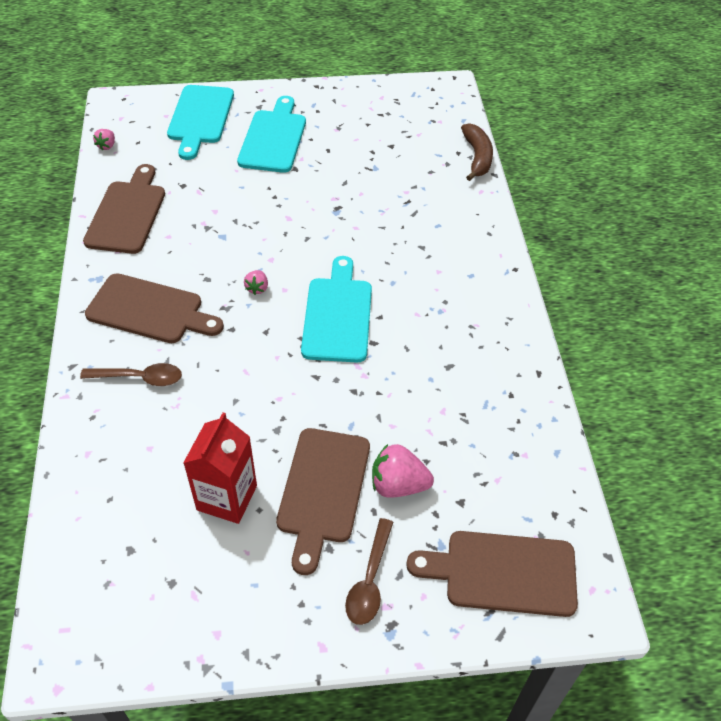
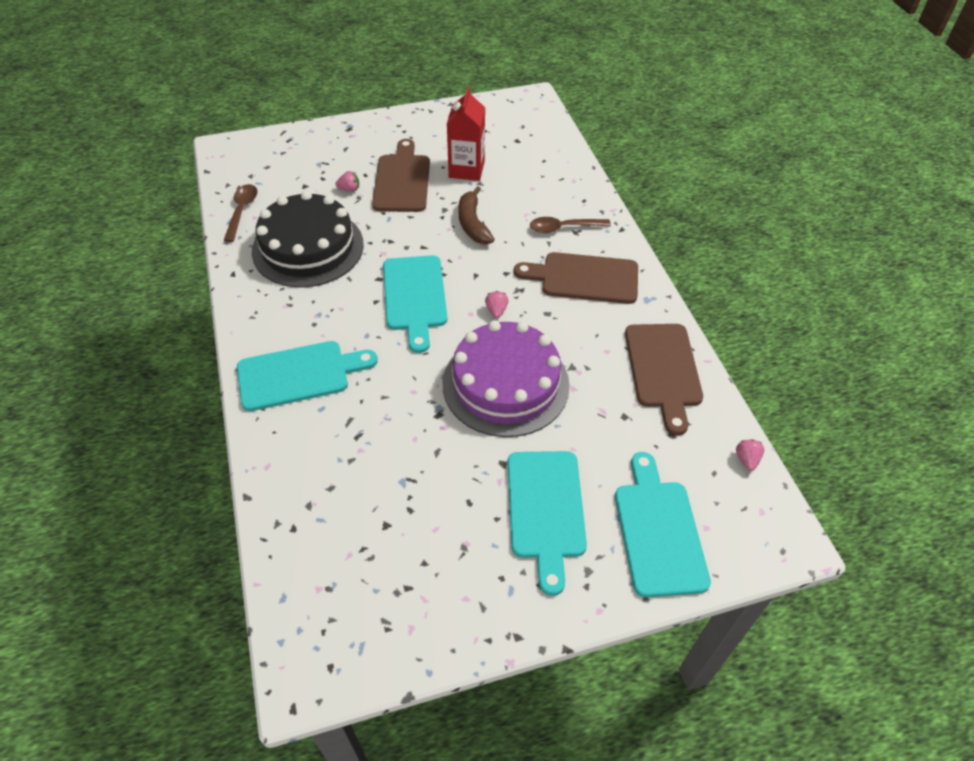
camera: 170 degrees right, 0 degrees up
brown spoon [345,518,393,625] -> brown spoon moved to [223,184,257,242]
pink strawberry [372,444,434,498] -> pink strawberry [335,171,359,192], size x0.54
brown cutting board [406,531,578,617] -> none
brown banana [461,123,493,181] -> brown banana moved to [458,186,494,244]
none -> turquoise cutting board [237,341,377,411]
none -> black cake [252,191,364,288]
none -> purple cake [443,320,570,437]

